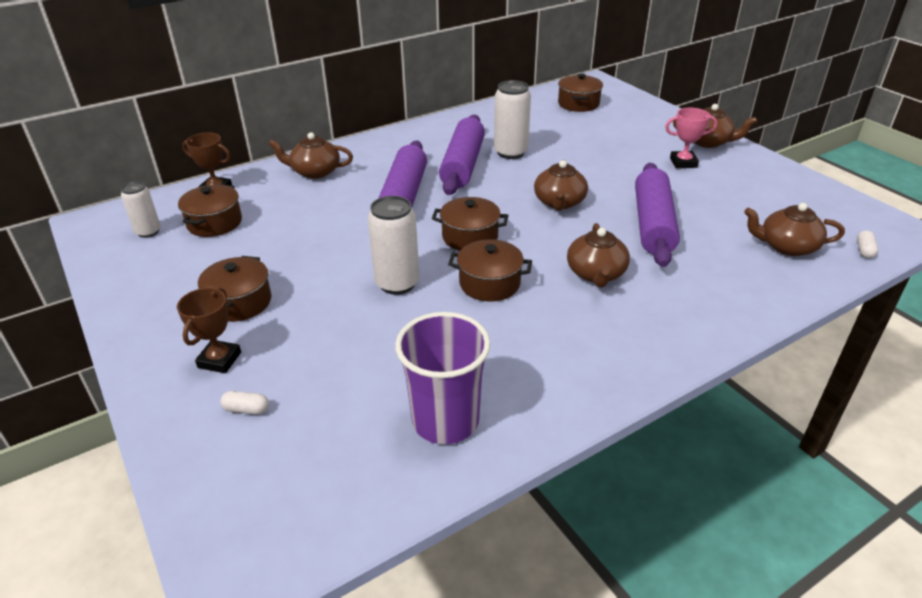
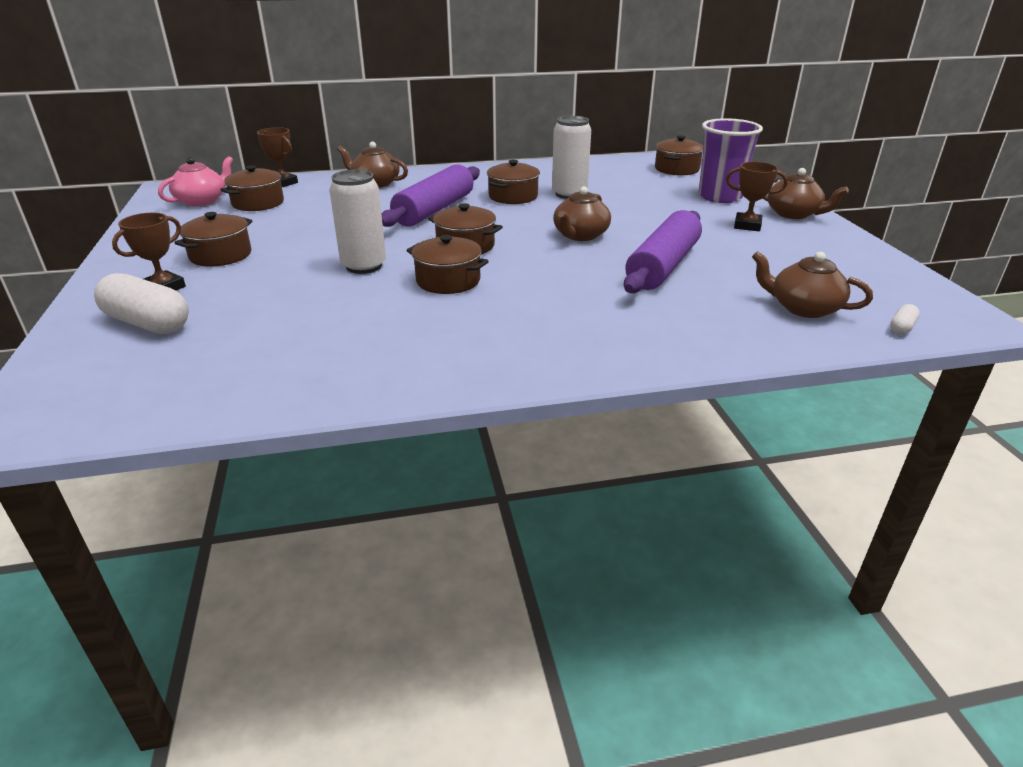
camera: 20 degrees right, 5 degrees down
white can [121,181,161,238] -> pink teapot [158,156,233,206]
white capsule [220,391,269,415] -> white capsule [94,273,189,334], size x2.31
purple cup [395,312,490,444] -> purple cup moved to [698,118,763,203]
purple rolling pin [439,115,485,195] -> brown pot [487,160,540,204]
brown teapot [567,223,630,287] -> none
pink trophy [665,108,717,168] -> brown trophy [726,162,788,231]

